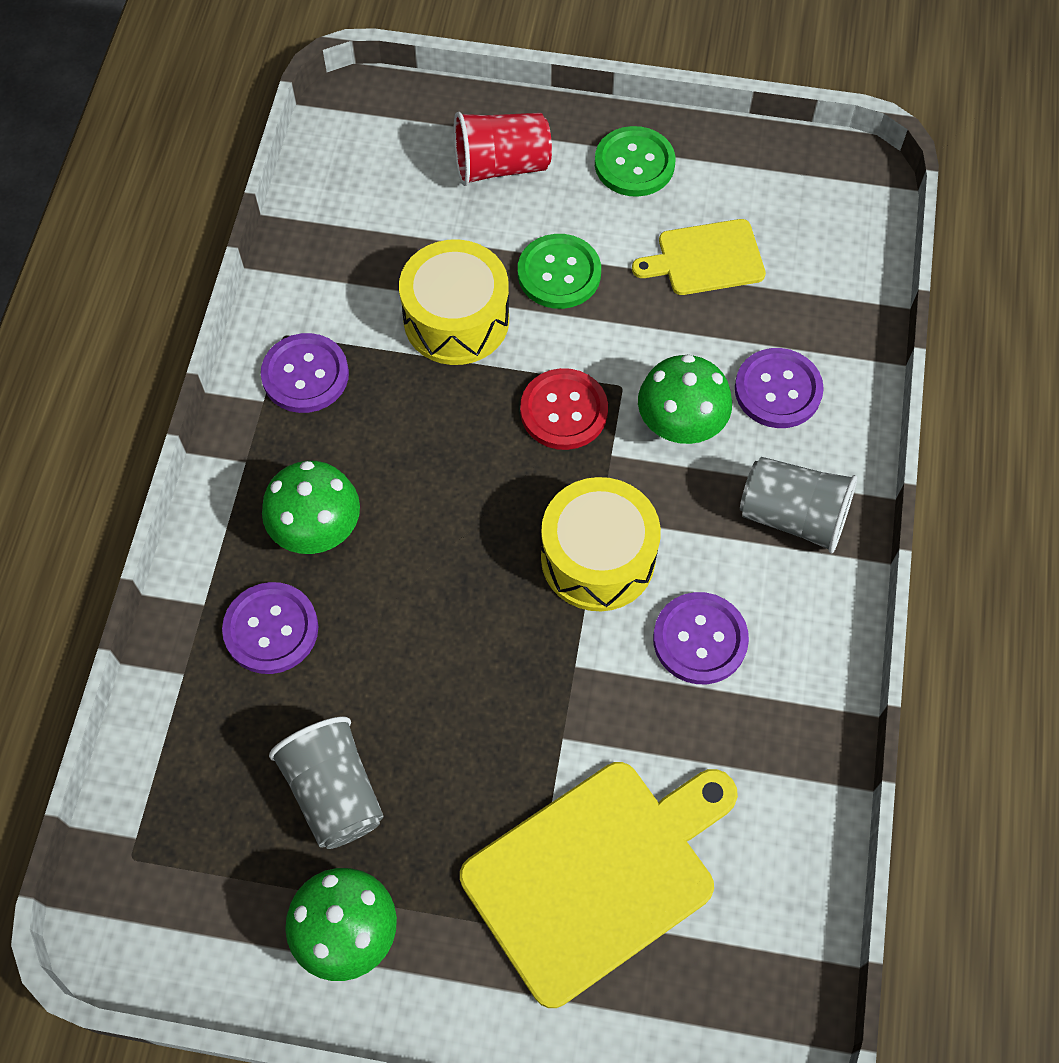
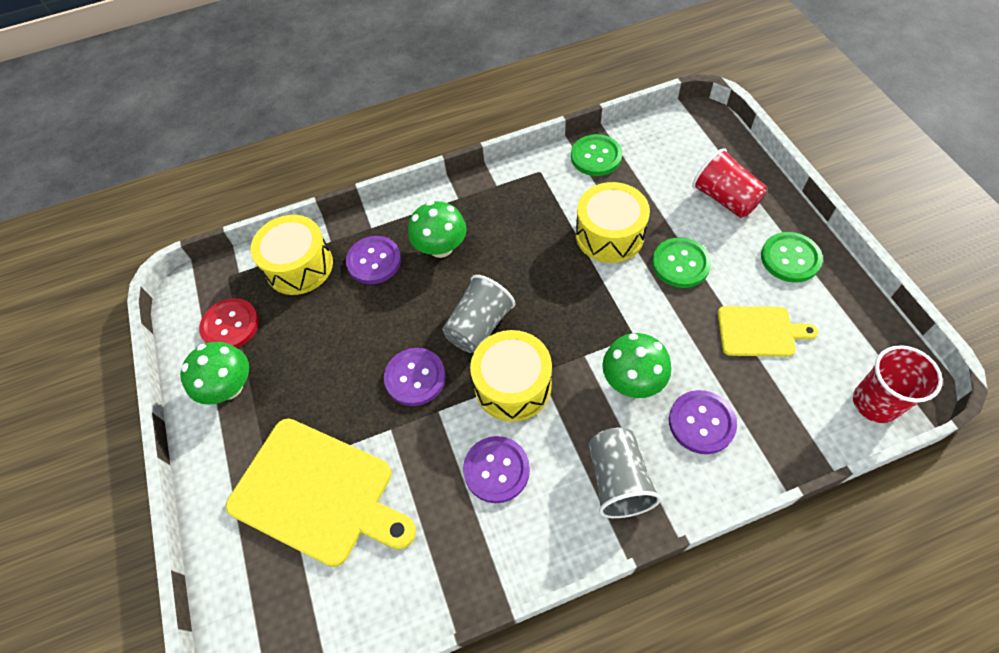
camera: 65 degrees right, 5 degrees down
purple button [261,333,349,413] -> purple button moved to [384,348,446,406]
grey cup [269,716,384,849] -> grey cup moved to [442,275,515,353]
red button [520,368,608,450] -> red button moved to [199,298,259,348]
yellow cutting board [632,219,766,295] -> yellow cutting board turned 135 degrees clockwise [718,306,818,357]
none -> yellow drum [251,215,333,295]
none -> green button [571,134,622,176]
none -> red cup [853,345,943,423]

